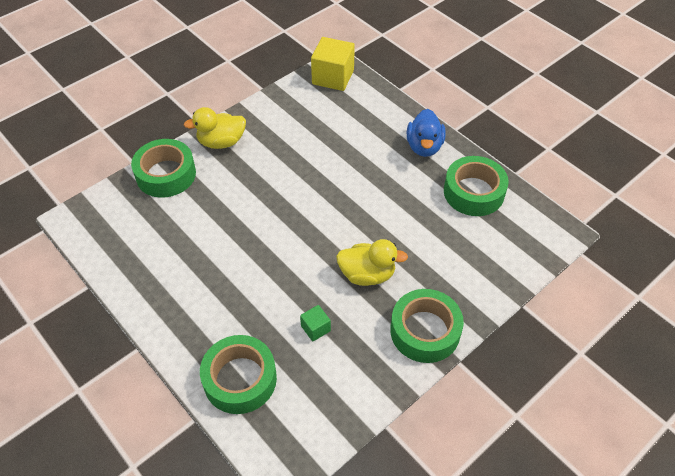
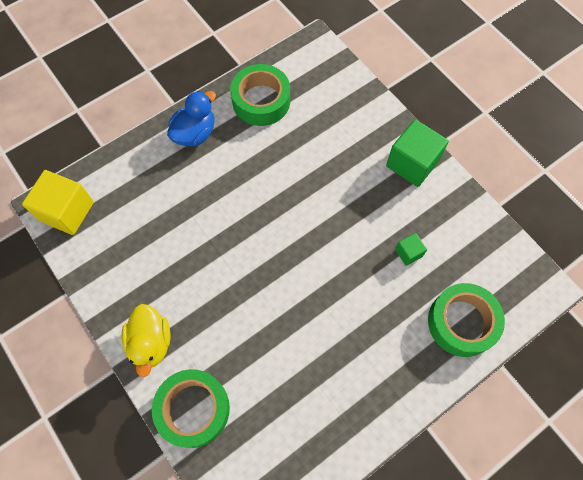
camera: 85 degrees left, 15 degrees up
yellow duck [336,239,408,286] -> none
green tape [390,289,464,363] -> green cube [386,119,449,187]
blue duck [407,109,446,157] -> blue duck turned 60 degrees counterclockwise [167,91,216,146]

